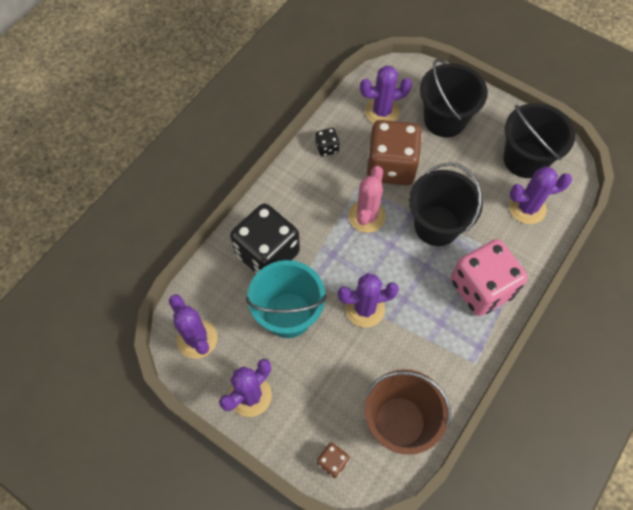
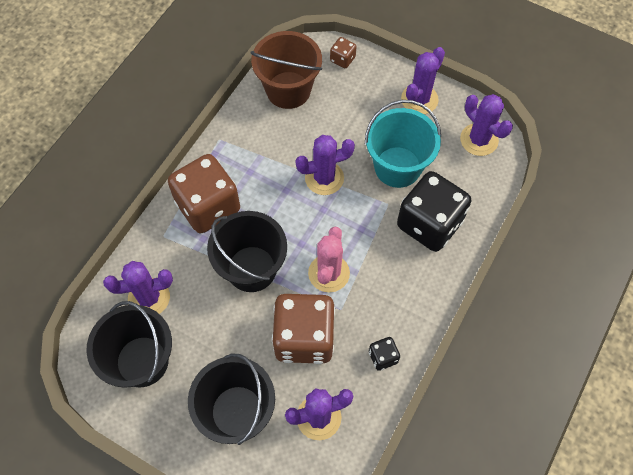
camera: 175 degrees right, 0 degrees up
pink dice [451,239,528,316] -> brown dice [168,154,240,233]

